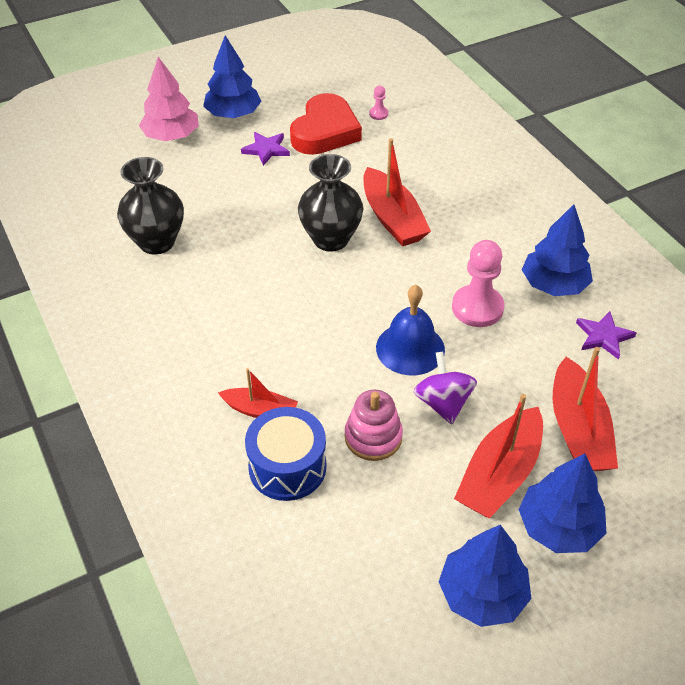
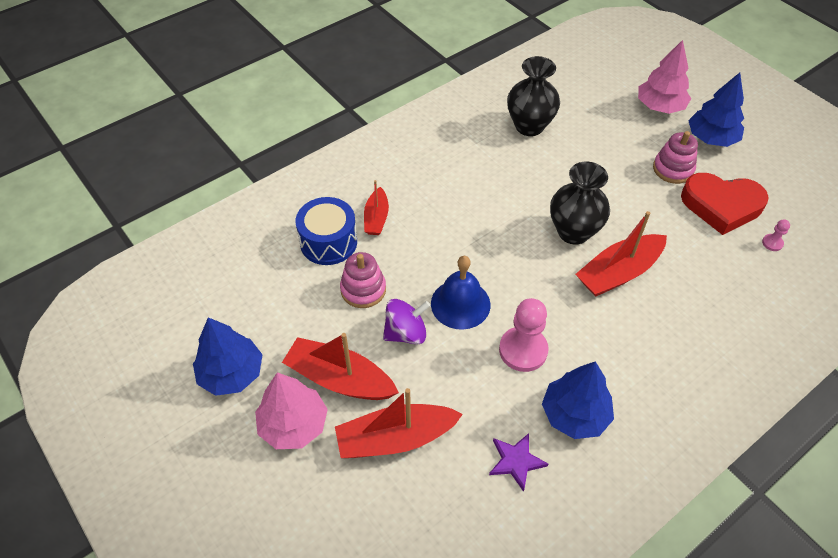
camera: 80 degrees right, 5 degrees up
purple star [241,132,290,166] -> pink stacking toy [653,131,698,184]
blue tree [518,454,606,553] -> pink tree [255,372,328,449]

